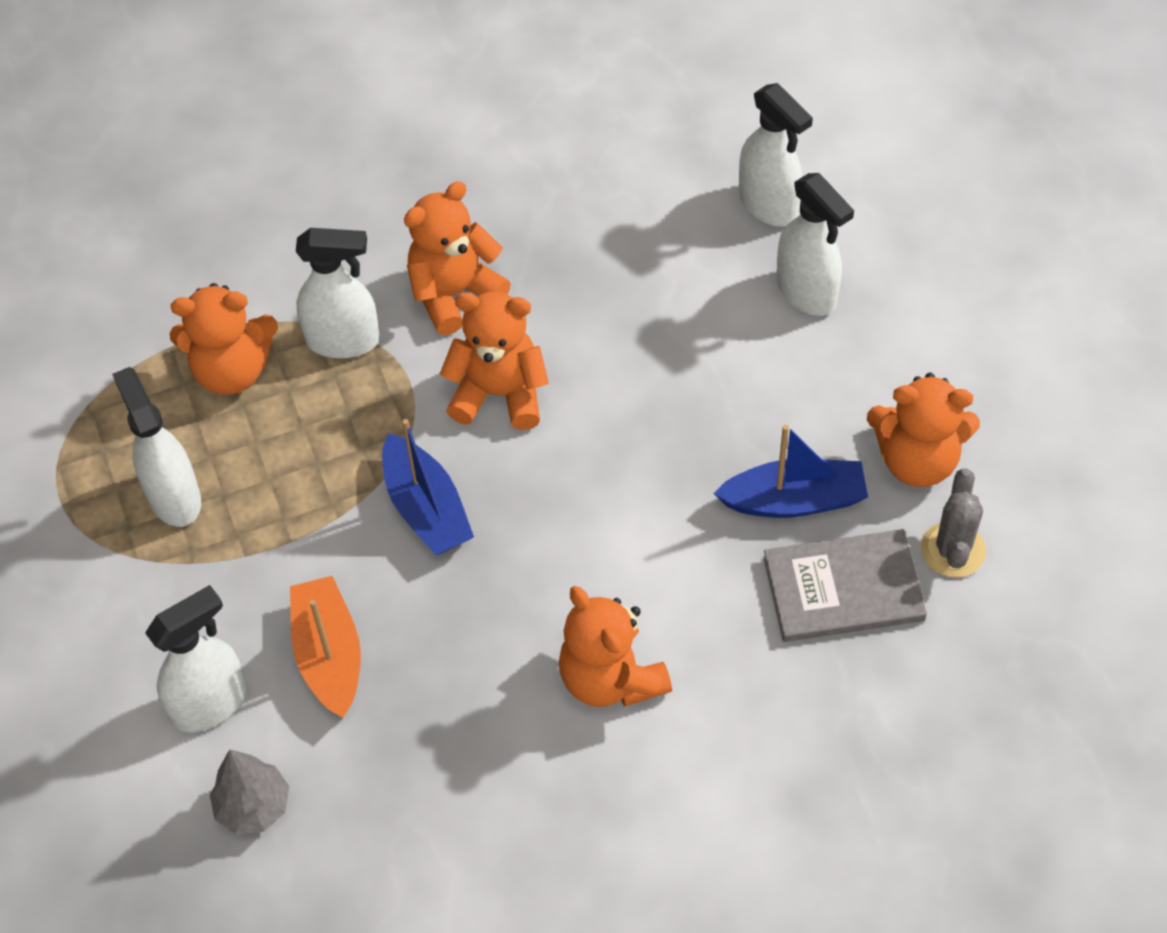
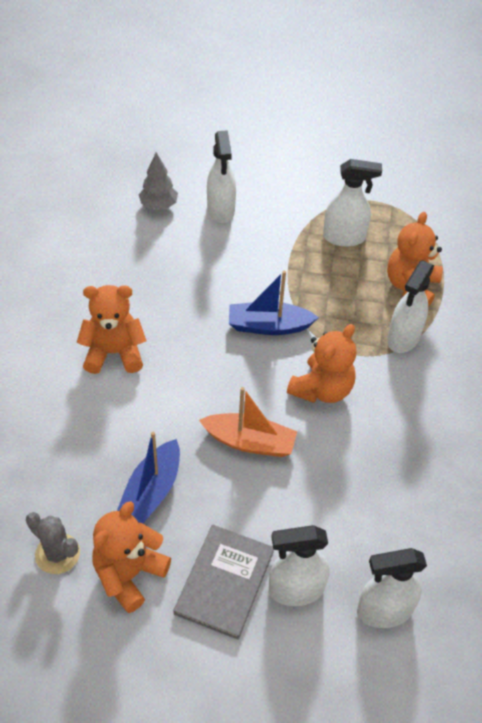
camera: 115 degrees right, 5 degrees down
orange boat [290,576,361,718] -> orange boat moved to [199,387,297,457]
orange teddy bear [404,181,511,335] -> none
grey book [763,529,927,642] -> grey book moved to [173,525,274,640]

